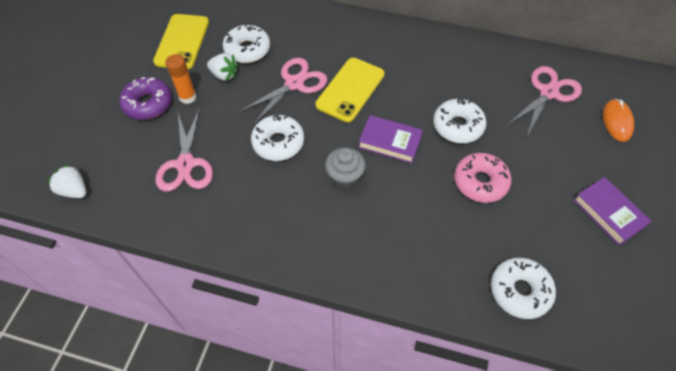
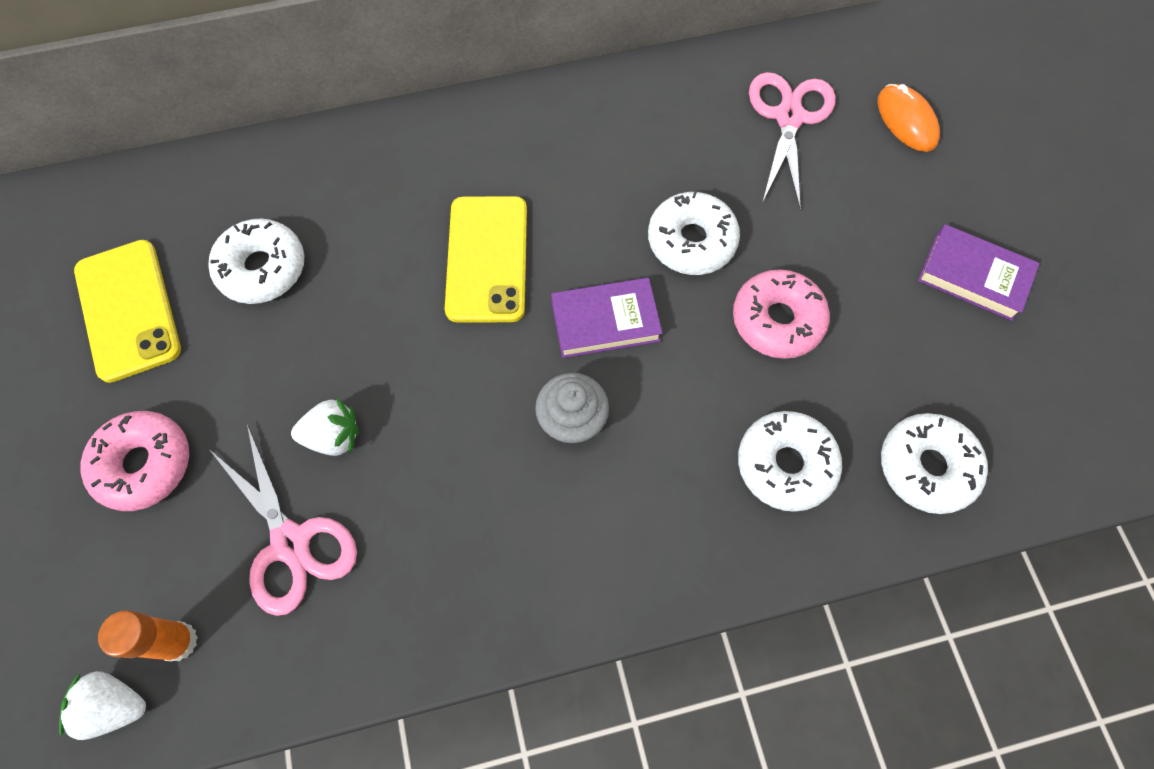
camera: 30 degrees left, 10 degrees up
purple donut [119,77,172,120] -> pink donut [81,411,189,511]
orange glue stick [165,54,197,104] -> orange glue stick moved to [98,610,198,662]
white strawberry [207,53,238,81] -> white strawberry moved to [291,397,359,456]
pink scissors [239,58,327,125] -> none
white donut [251,115,304,161] -> white donut moved to [738,411,842,512]

